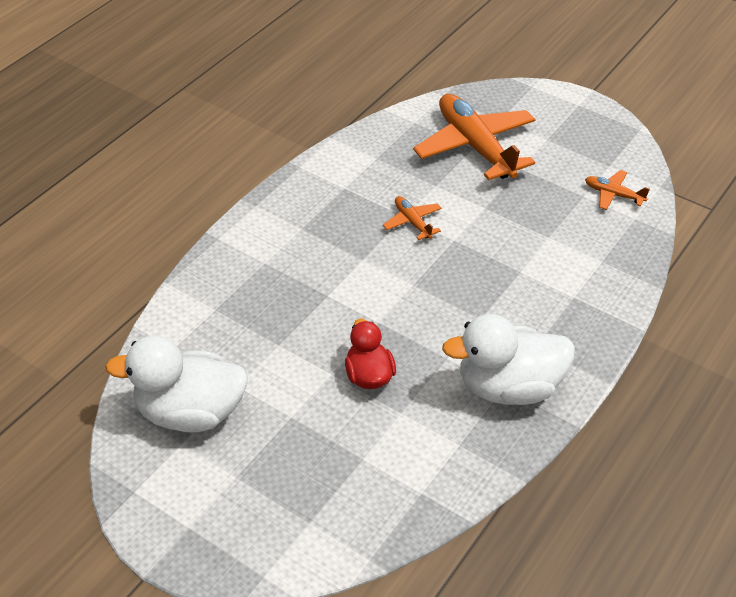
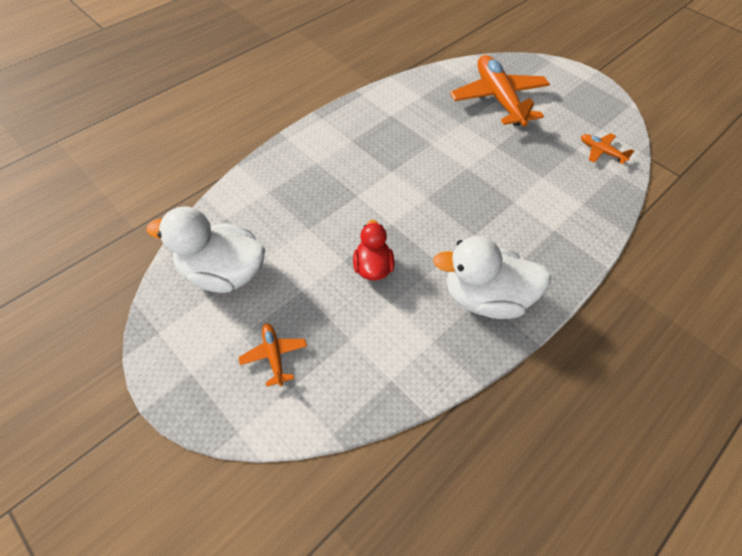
camera: 10 degrees right, 10 degrees up
orange plane [383,196,442,240] -> orange plane moved to [238,323,307,387]

